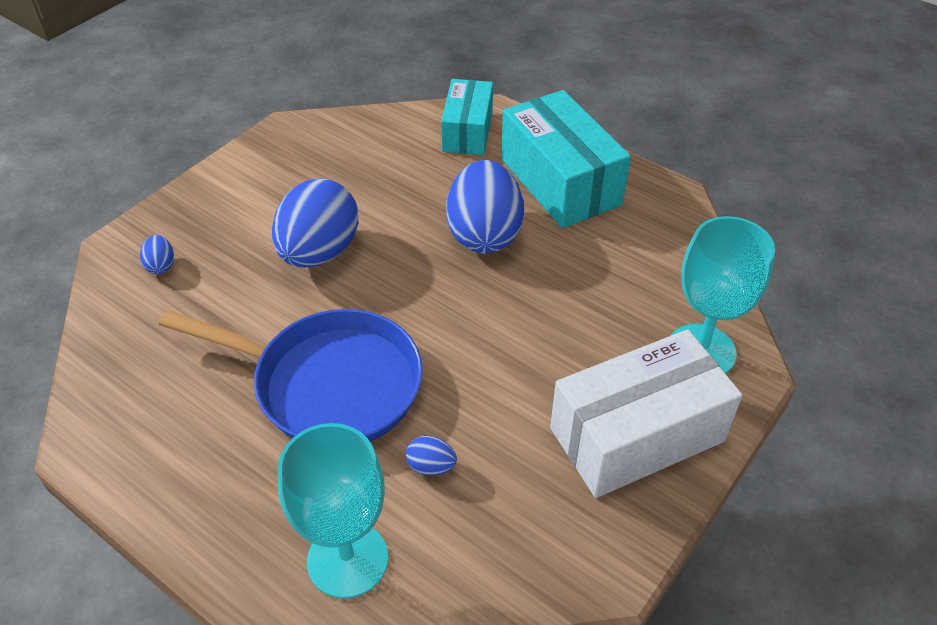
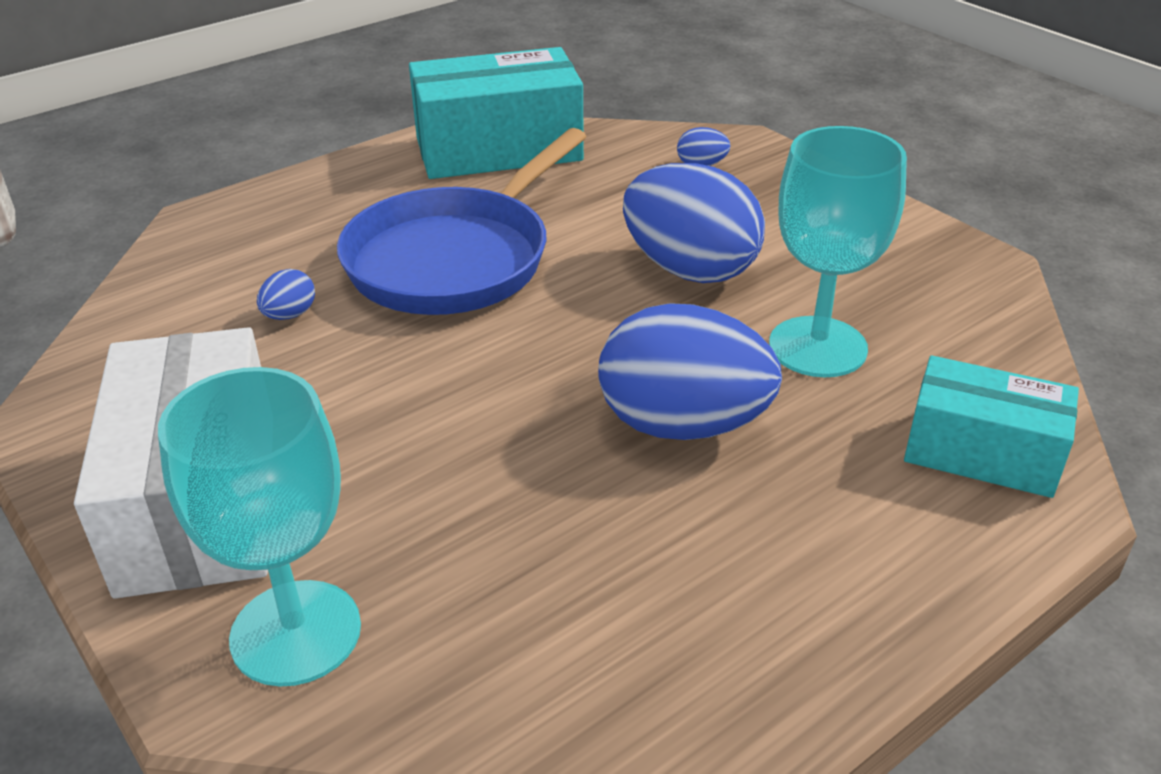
camera: 105 degrees right, 10 degrees down
turquoise goblet [278,423,388,599] -> turquoise goblet moved to [769,126,907,377]
turquoise box [501,90,631,228] -> turquoise box moved to [409,47,584,179]

